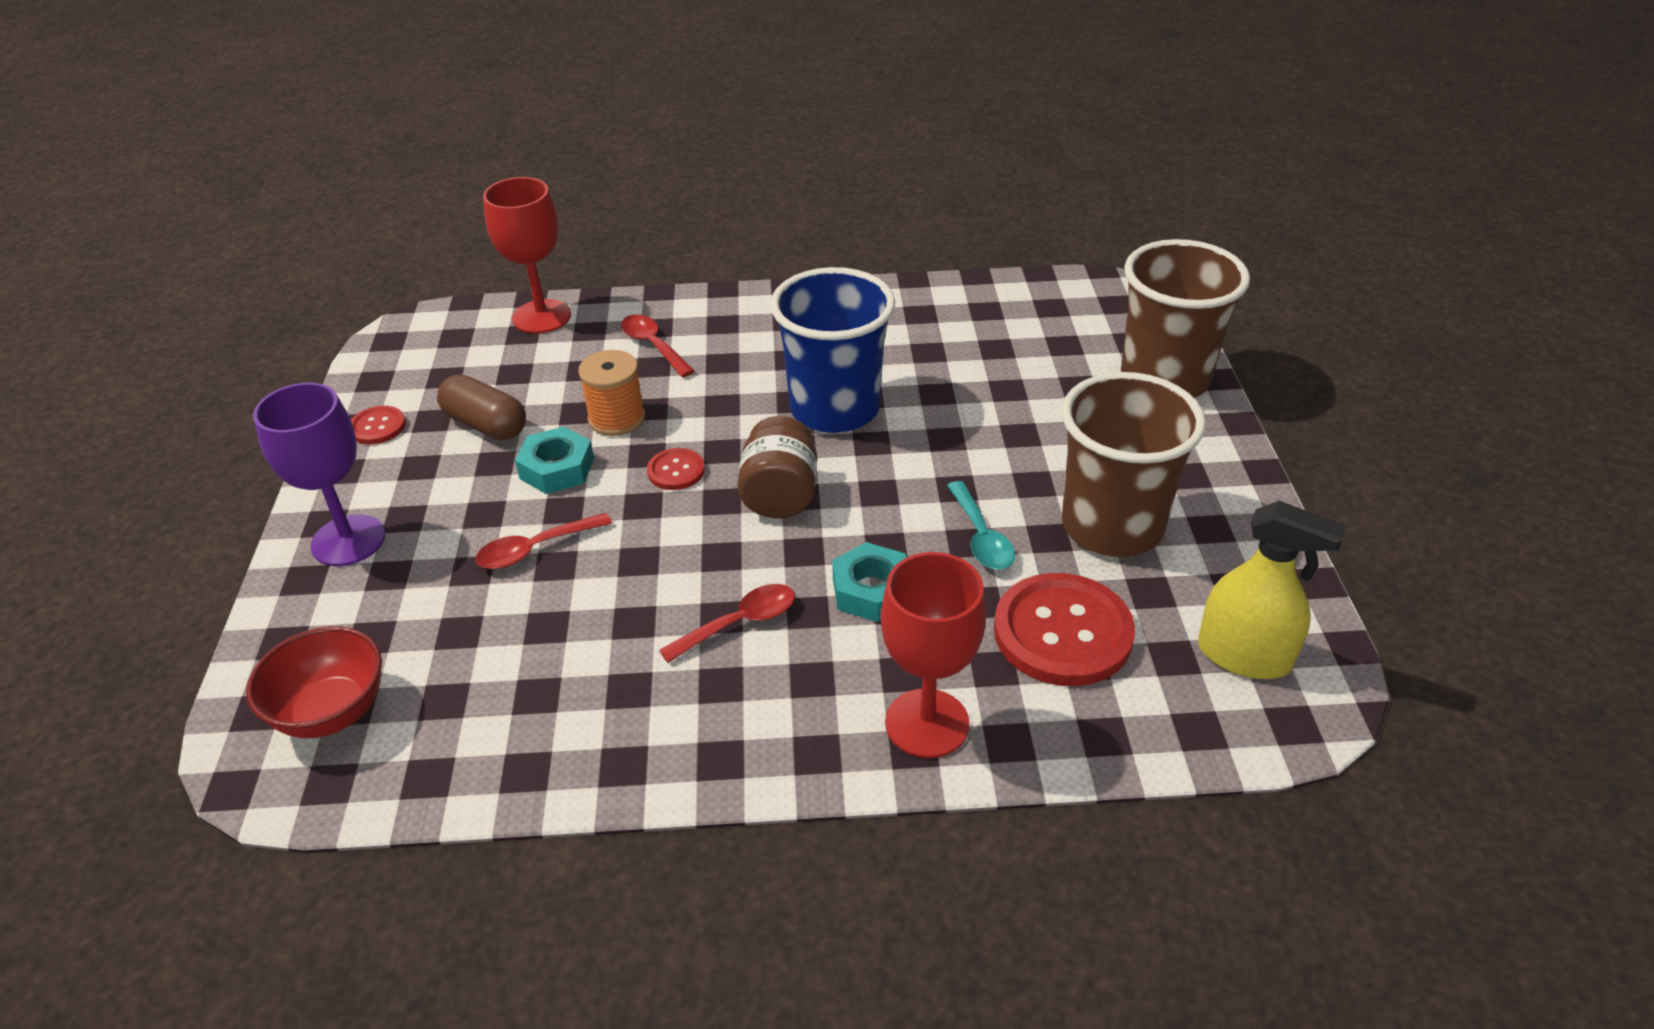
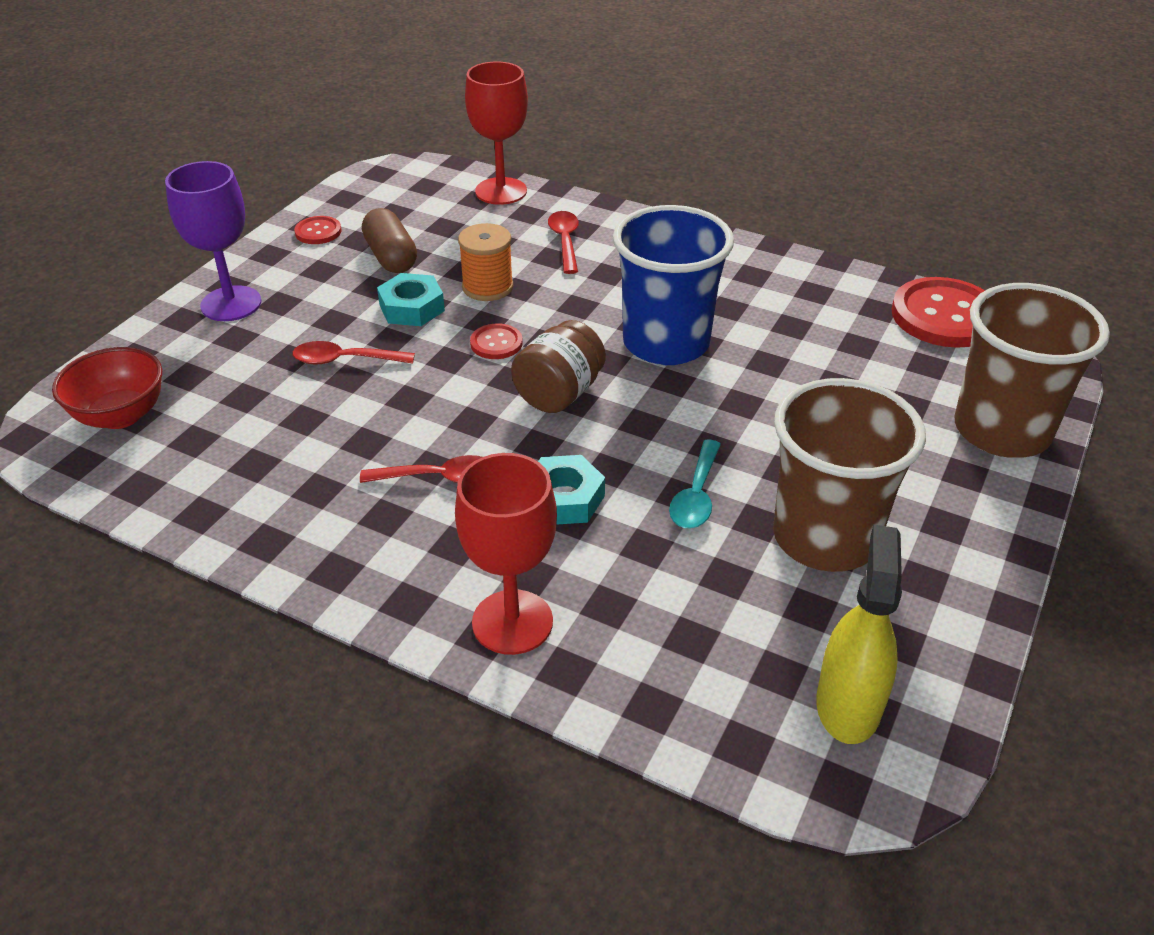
camera: 30 degrees right, 0 degrees up
red button [994,573,1135,686] -> red button moved to [891,277,985,348]
yellow spray bottle [1198,501,1346,679] -> yellow spray bottle turned 135 degrees counterclockwise [816,524,902,744]

